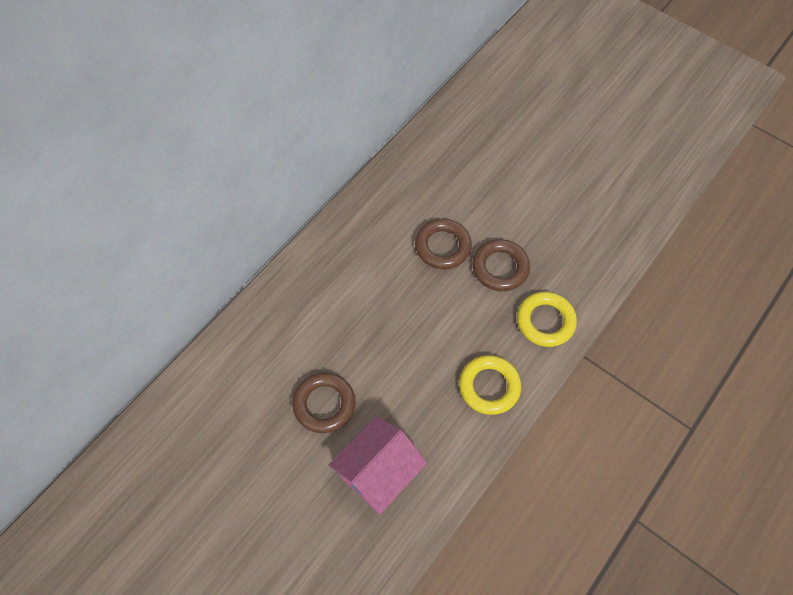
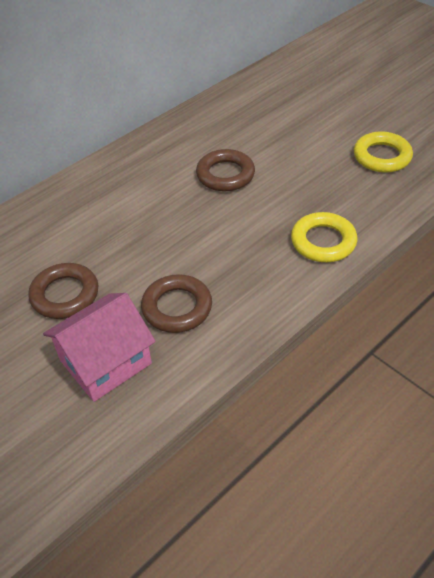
camera: 10 degrees right, 15 degrees down
yellow ring [459,355,521,415] -> yellow ring moved to [354,132,413,172]
brown ring [472,239,530,291] -> brown ring moved to [141,274,212,333]

